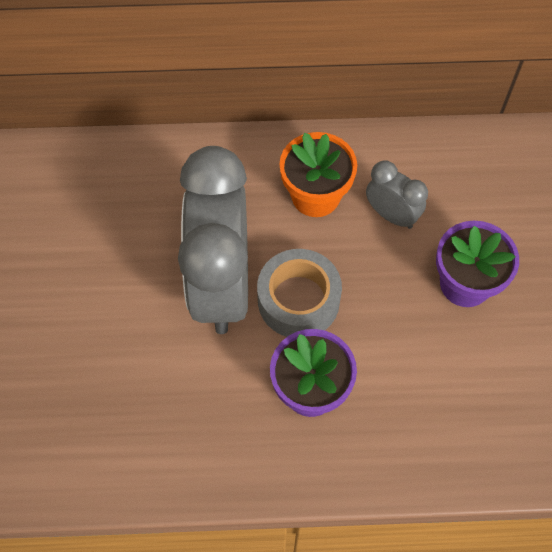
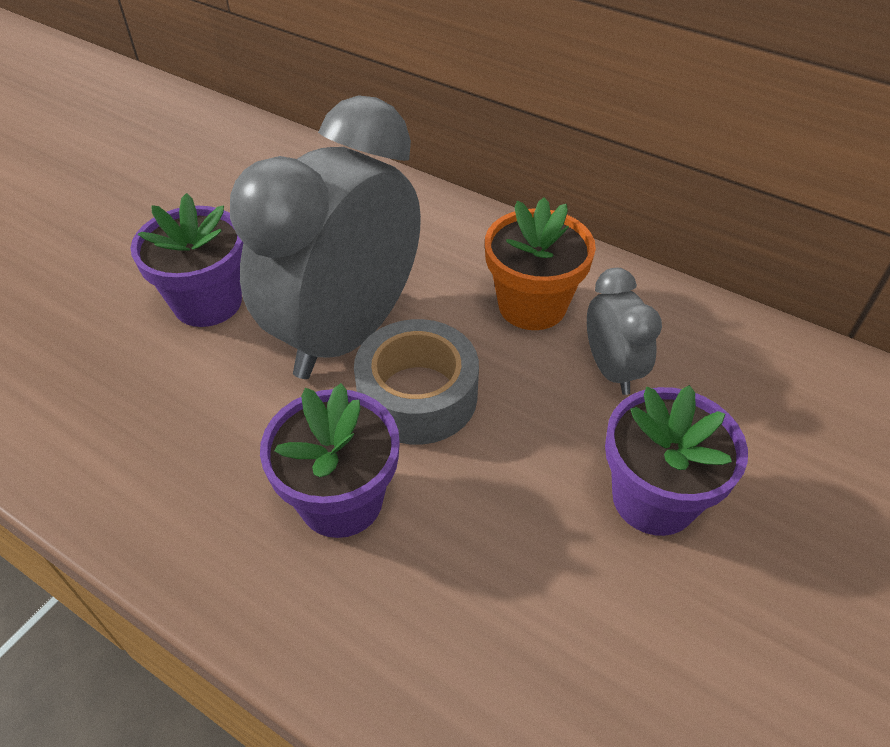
camera: 35 degrees right, 15 degrees down
none -> purple flower pot [131,193,243,327]

